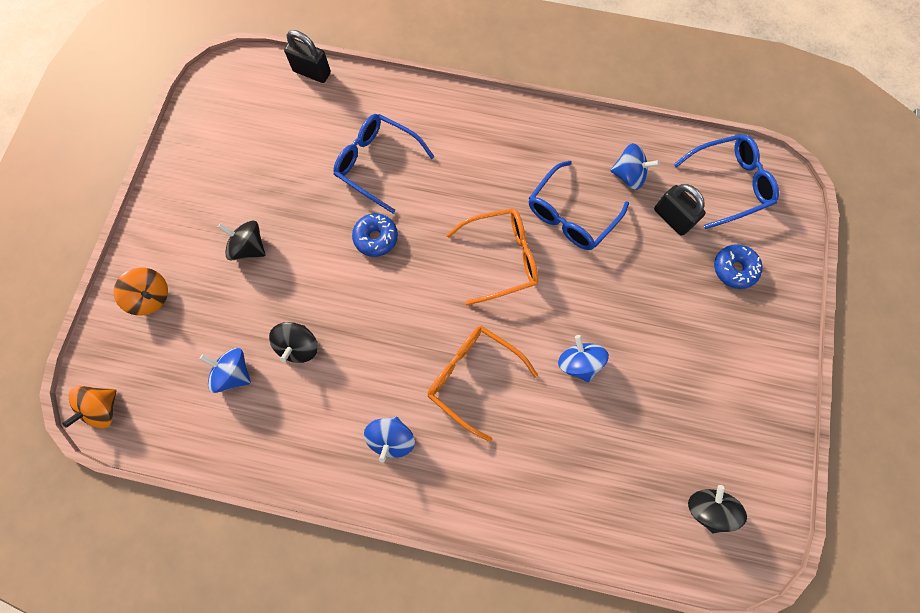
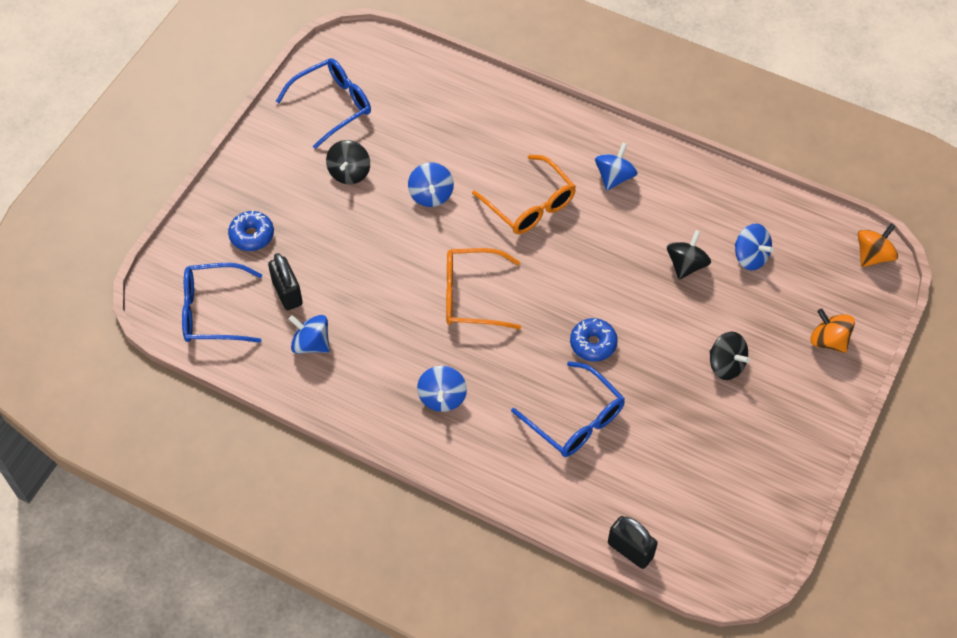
camera: 165 degrees left, 15 degrees down
blue glasses [529,161,629,250] -> blue glasses moved to [276,58,371,149]
black spinning top [688,485,747,534] -> black spinning top moved to [326,140,370,184]
none -> blue spinning top [417,366,467,412]

